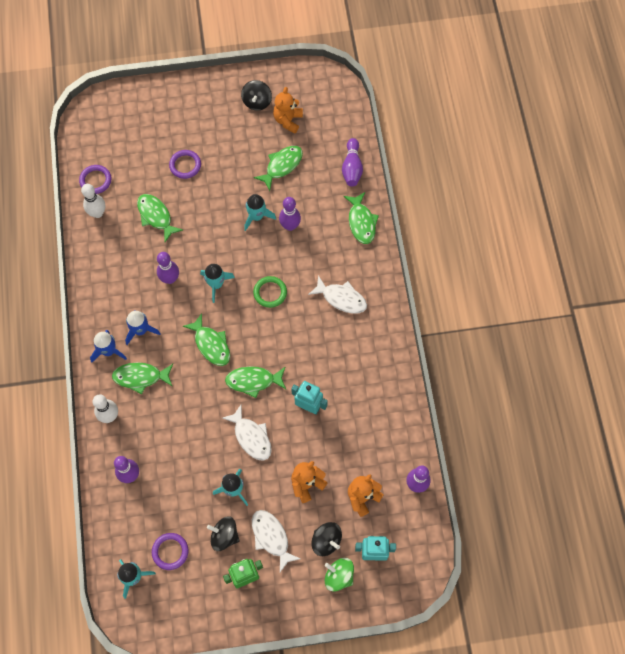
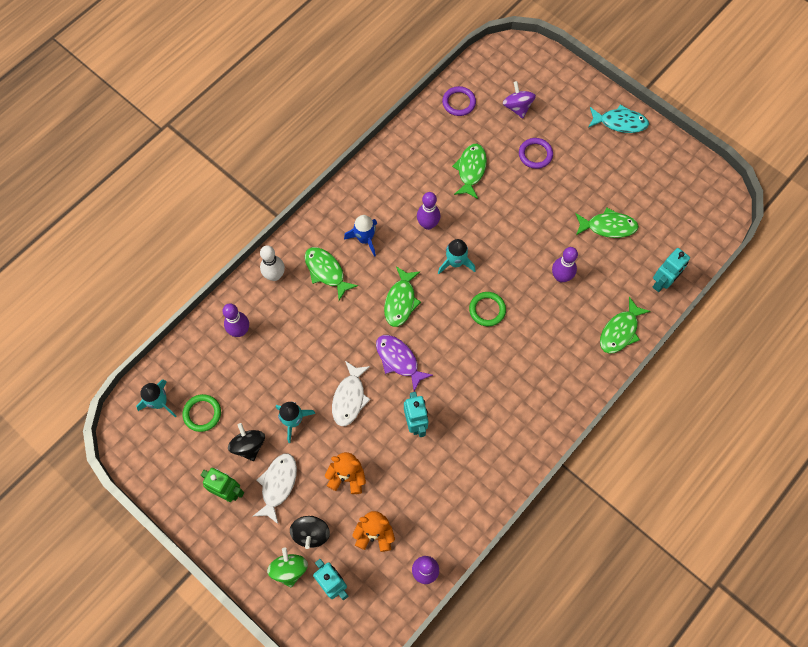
camera: 50 degrees right, 0 degrees up
white bowling pin [81,184,105,218] -> none
blue rocket [90,330,127,362] -> none
purple ring [152,533,189,570] -> green ring [183,394,221,432]
green fish [225,366,286,398] -> purple fish [376,335,433,392]
black spinning top [241,80,272,111] -> none
turquoise rocket [244,194,276,231] -> none
orange teddy bear [273,87,303,134] -> none
white fish [308,275,367,314] -> none
purple bowling pin [342,138,363,187] -> turquoise robot [653,248,690,292]
none -> purple spinning top [503,81,536,119]
none -> turquoise fish [588,104,649,133]

